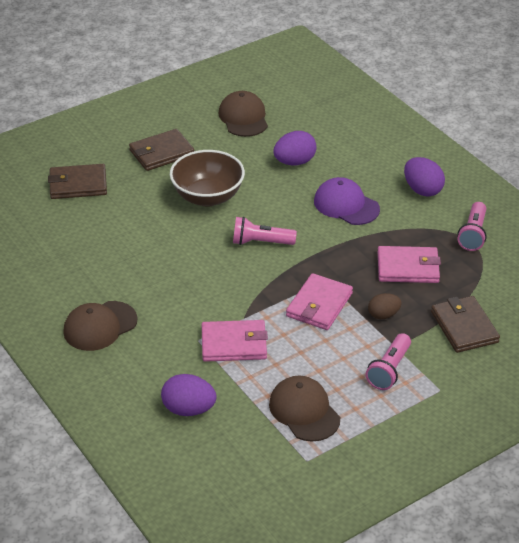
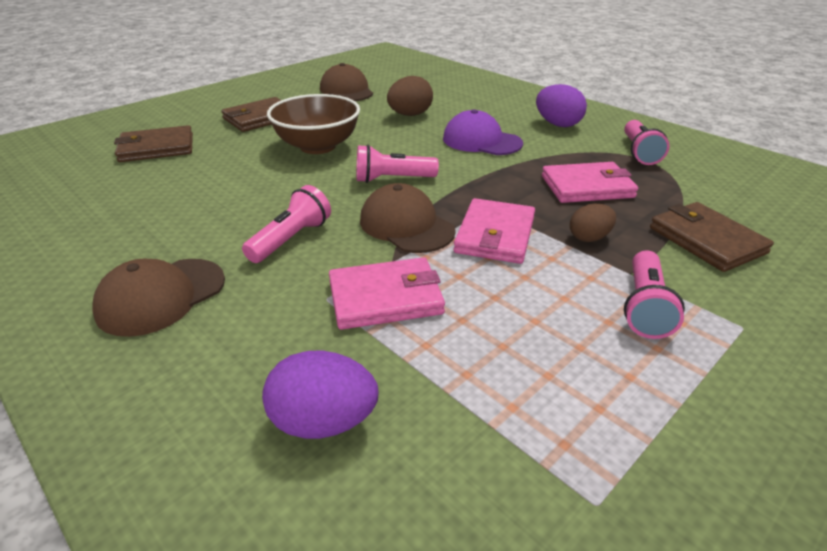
camera: 10 degrees left, 5 degrees down
brown cap [269,376,340,441] -> brown cap moved to [360,183,456,253]
purple egg [274,131,317,166] -> brown egg [387,76,433,116]
none -> pink flashlight [242,185,331,263]

